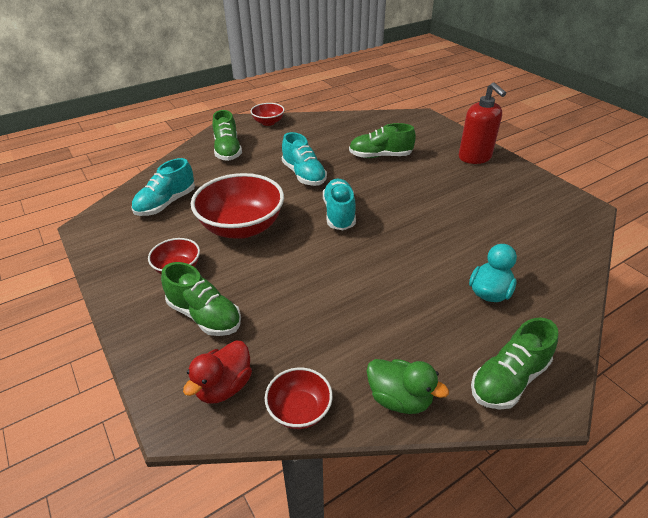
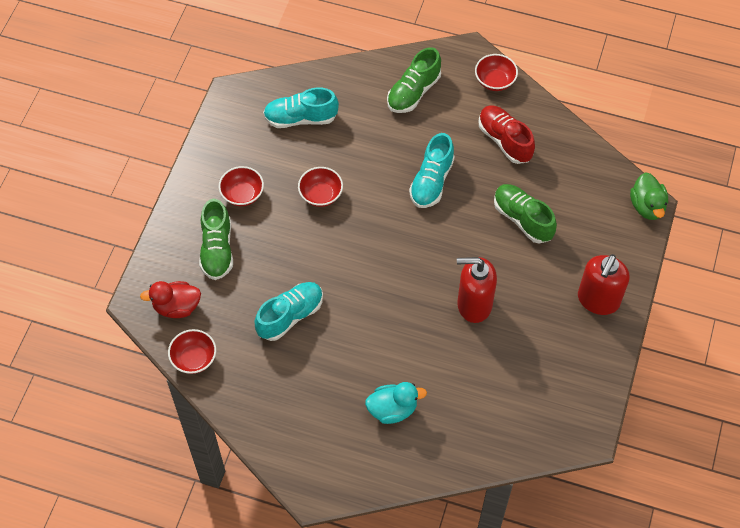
camera: 50 degrees right, 20 degrees up
red bowl [191,173,284,239] -> red bowl [298,167,343,207], size x0.51
turquoise shoe [323,179,356,231] -> turquoise shoe moved to [255,282,323,341]
green duck [367,359,449,414] -> green duck moved to [630,173,668,220]
green shoe [471,317,558,410] -> none
none -> red soap dispenser [457,257,497,323]
none -> red shoe [479,105,535,164]

